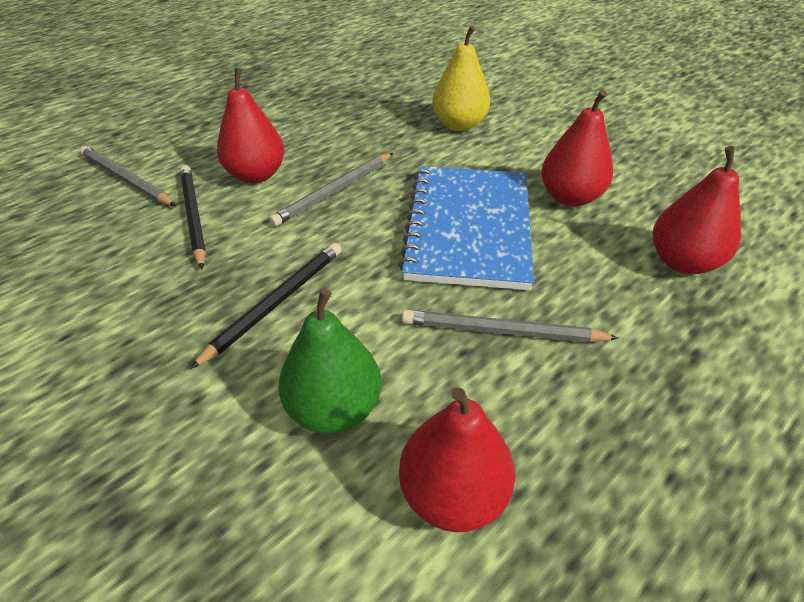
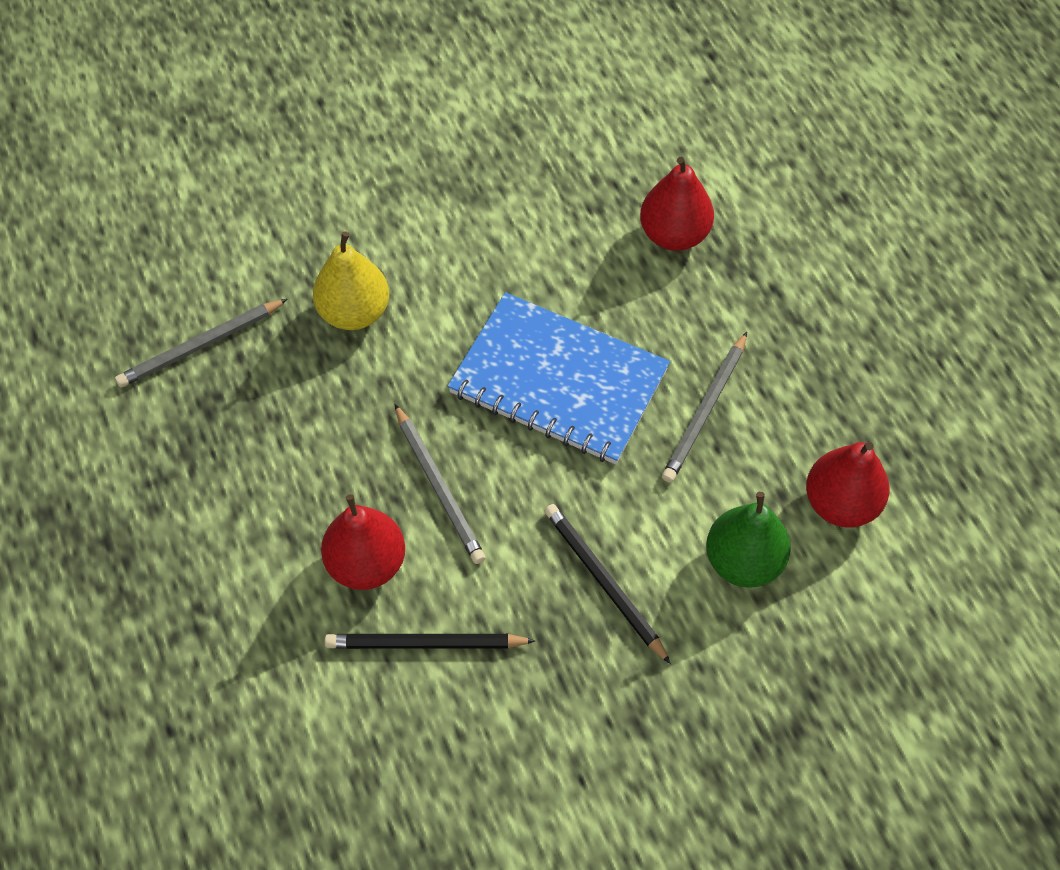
camera: 70 degrees left, 15 degrees up
grey pencil [80,146,176,206] -> grey pencil moved to [115,299,287,388]
red pear [541,90,613,206] -> none

